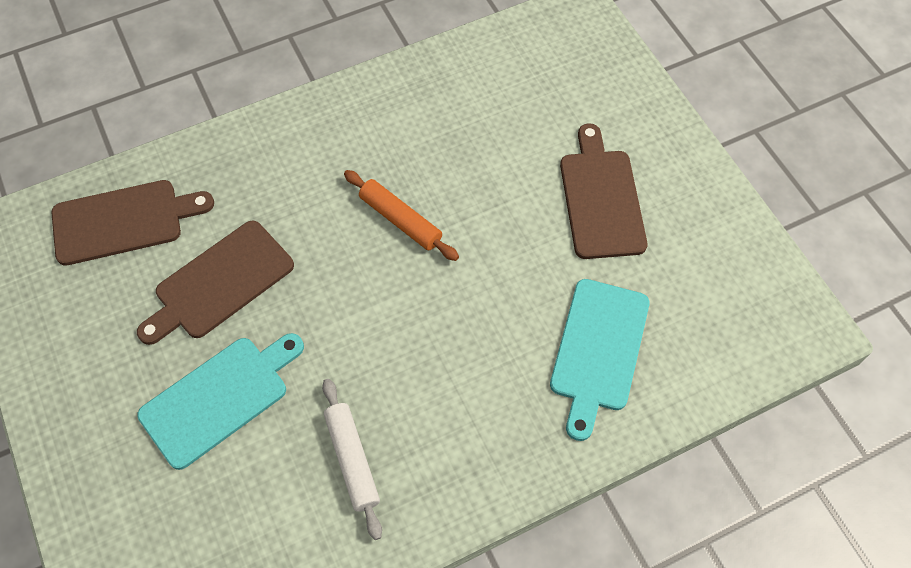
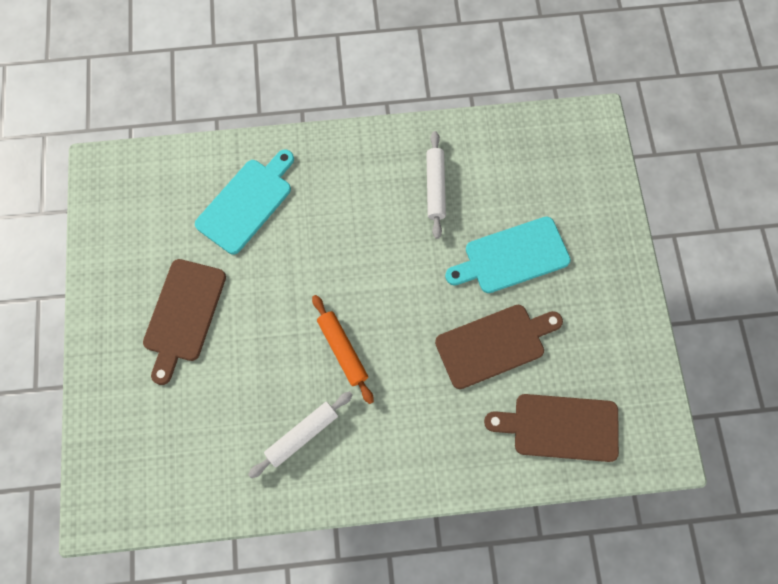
camera: 160 degrees left, 10 degrees up
none -> white rolling pin [248,391,353,478]

